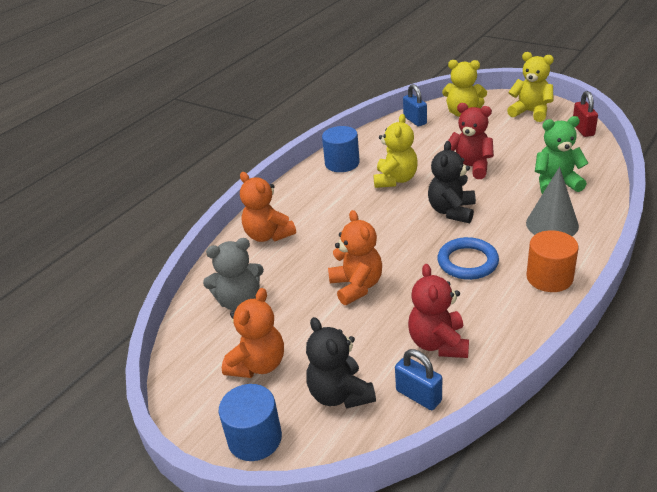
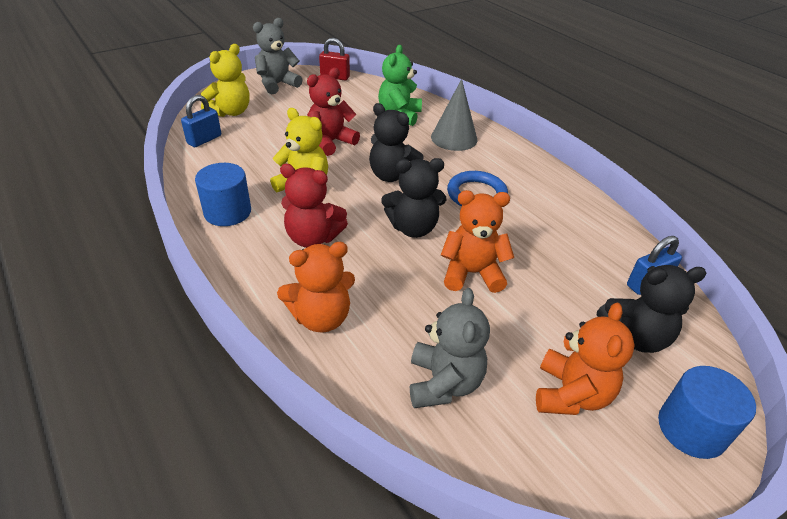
camera: 75 degrees left, 5 degrees up
orange teddy bear [222,288,284,378] -> orange teddy bear turned 60 degrees clockwise [536,303,635,415]
blue padlock [403,84,427,126] -> blue padlock turned 45 degrees counterclockwise [181,95,221,147]
red teddy bear [408,264,469,358] -> red teddy bear moved to [280,164,348,248]
yellow teddy bear [507,52,554,122] -> grey teddy bear [253,18,303,94]
orange cylinder [526,230,579,292] -> none
none -> black teddy bear [381,158,446,238]

